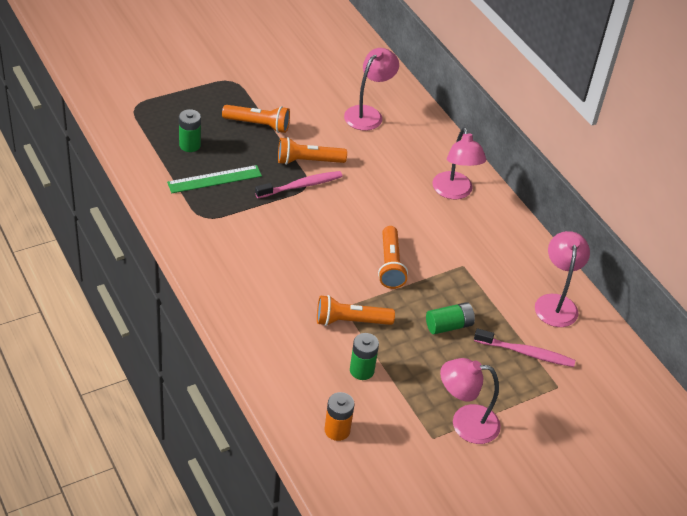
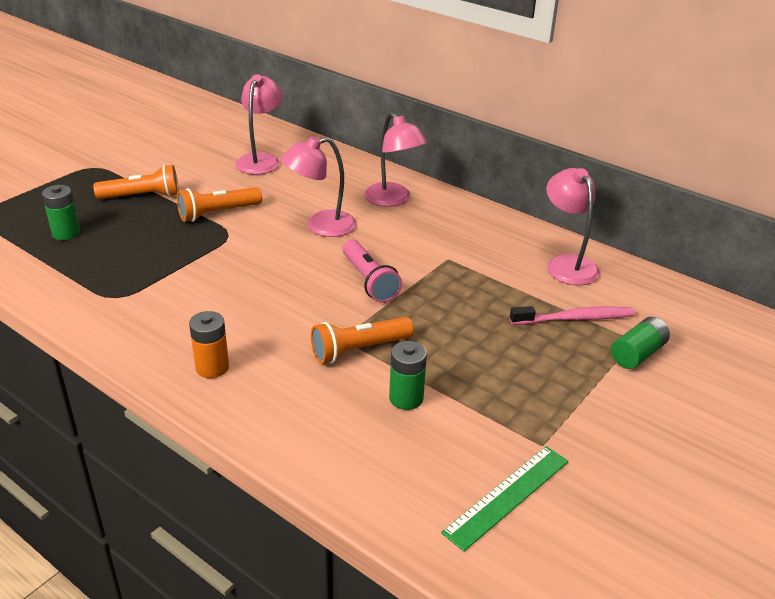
camera: 20 degrees left, 10 degrees down
green ruler [167,165,262,193] -> green ruler moved to [441,446,569,552]
pink toothbrush [255,171,343,198] -> none
orange battery [324,392,355,441] -> orange battery moved to [189,311,229,378]
orange flashlight [378,226,408,289] -> pink flashlight [342,239,402,303]
green battery [426,302,475,334] -> green battery moved to [611,317,670,369]
pink lamp [440,358,501,444] -> pink lamp moved to [281,136,356,237]

